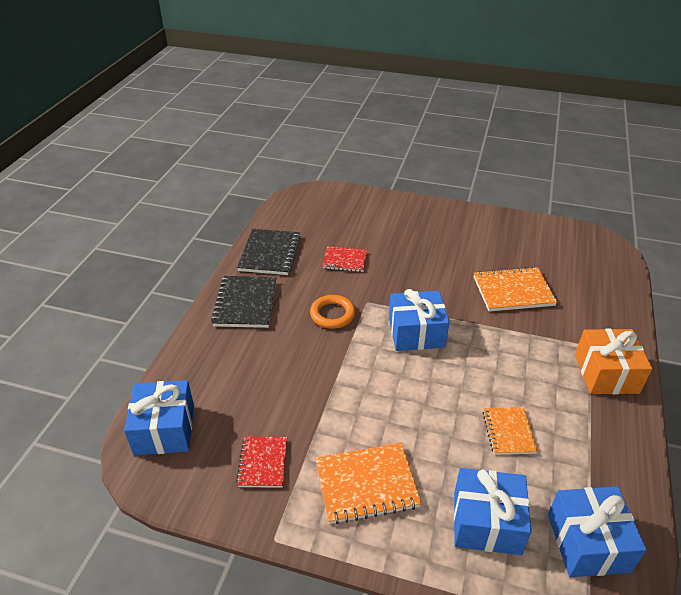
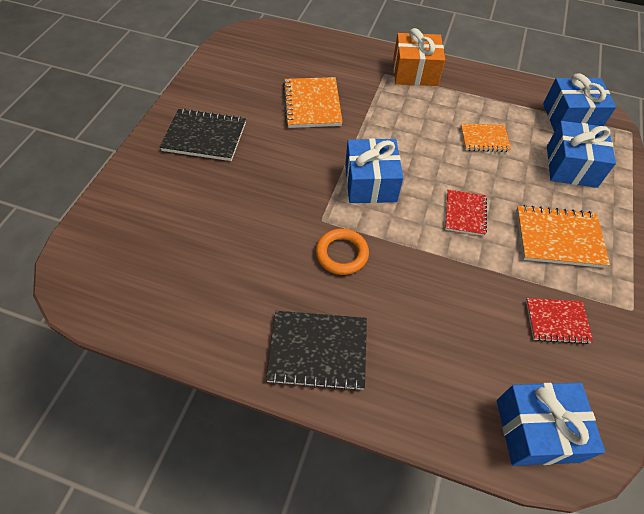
camera: 90 degrees left, 15 degrees up
black notebook [237,229,301,275] -> black notebook moved to [160,108,246,161]
orange notebook [315,443,422,525] -> orange notebook turned 75 degrees counterclockwise [516,205,610,268]
red notebook [322,246,367,272] -> red notebook moved to [445,190,487,236]

